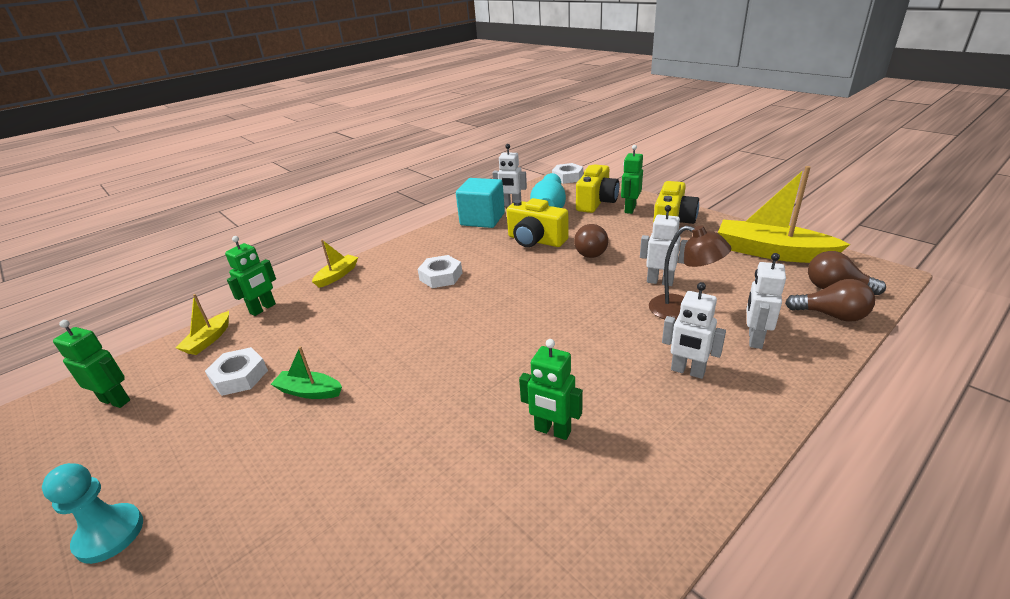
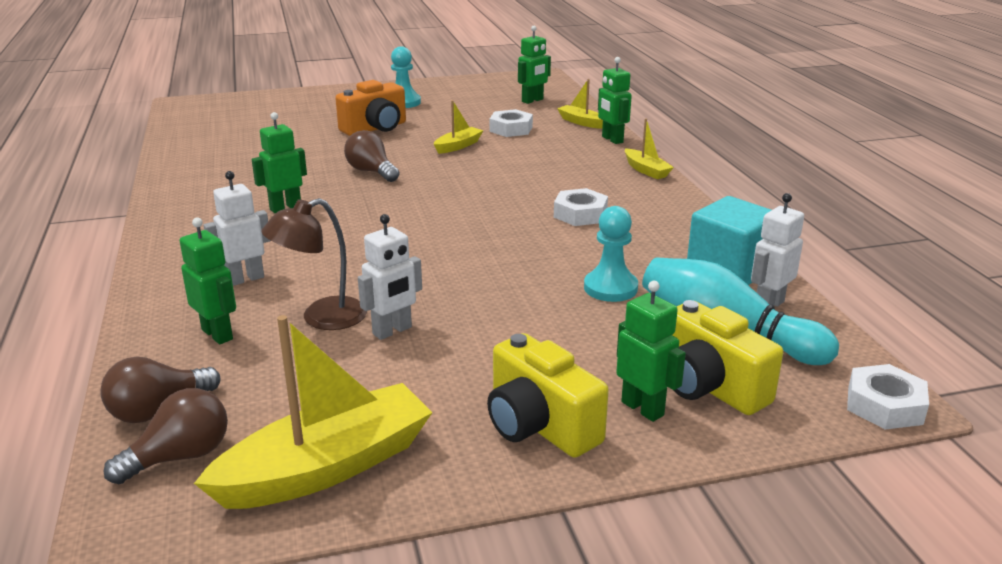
camera: 115 degrees right, 5 degrees down
green boat [271,346,342,399] -> yellow boat [434,100,484,154]
yellow camera [506,198,569,247] -> turquoise pawn [584,206,638,302]
brown light bulb [574,224,608,258] -> brown light bulb moved to [344,130,400,182]
white robot [747,253,786,349] -> green robot [180,217,236,344]
none -> orange camera [335,80,406,136]

